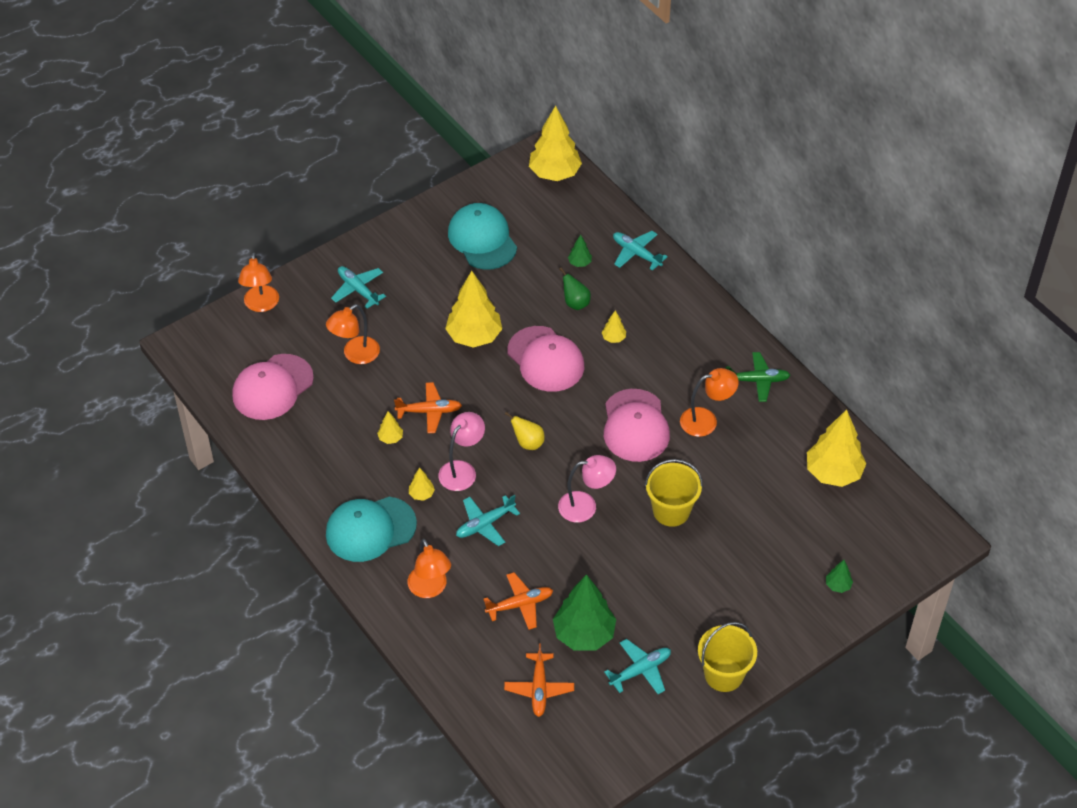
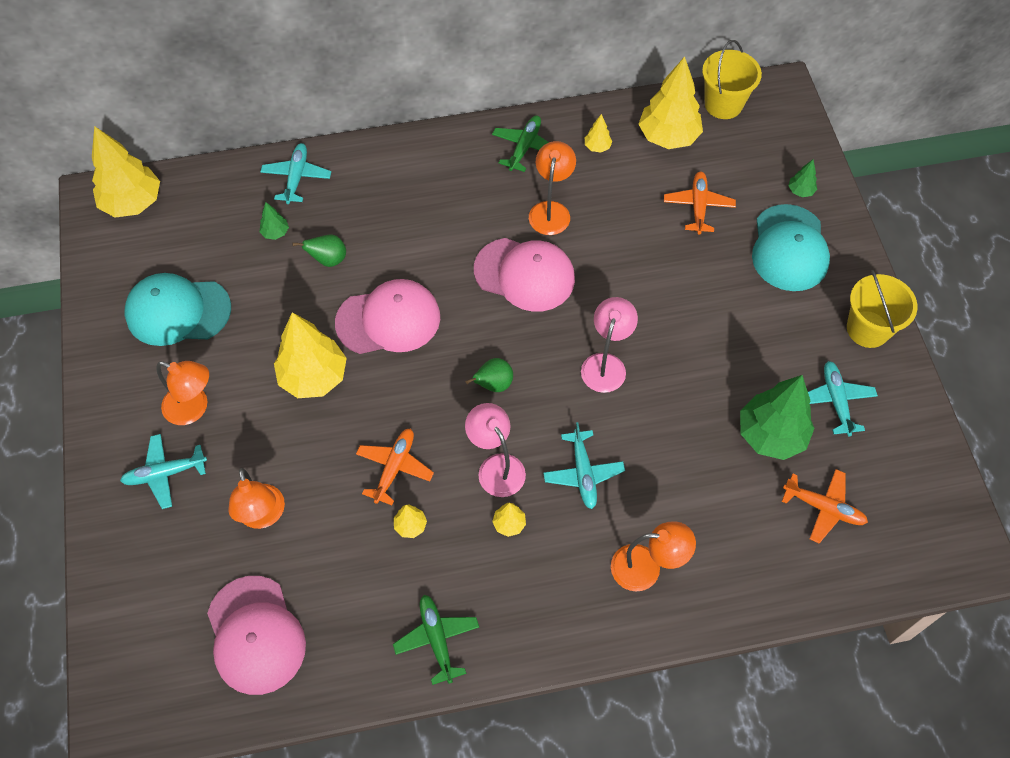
camera: 65 degrees left, 10 degrees up
orange lamp [238,252,279,312] -> orange lamp moved to [156,361,209,425]
turquoise cap [326,497,417,562] -> turquoise cap moved to [752,204,830,291]
orange plane [483,572,553,630] -> orange plane moved to [664,172,736,234]
yellow pear [505,412,545,450] -> green pear [466,358,513,392]
yellow tree [602,310,626,343] -> yellow tree moved to [585,114,612,153]
turquoise plane [613,231,668,271] -> turquoise plane turned 120 degrees clockwise [260,143,331,204]
yellow bucket [645,459,703,527] -> yellow bucket moved to [702,40,762,119]
none -> green plane [393,595,479,685]

